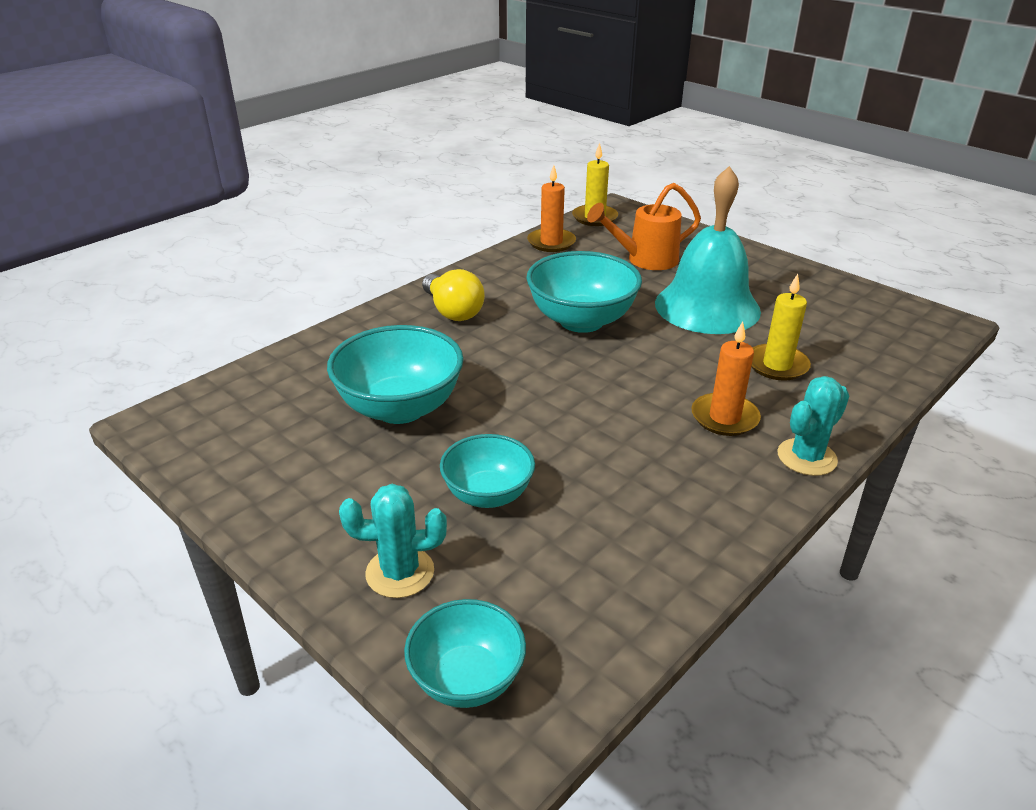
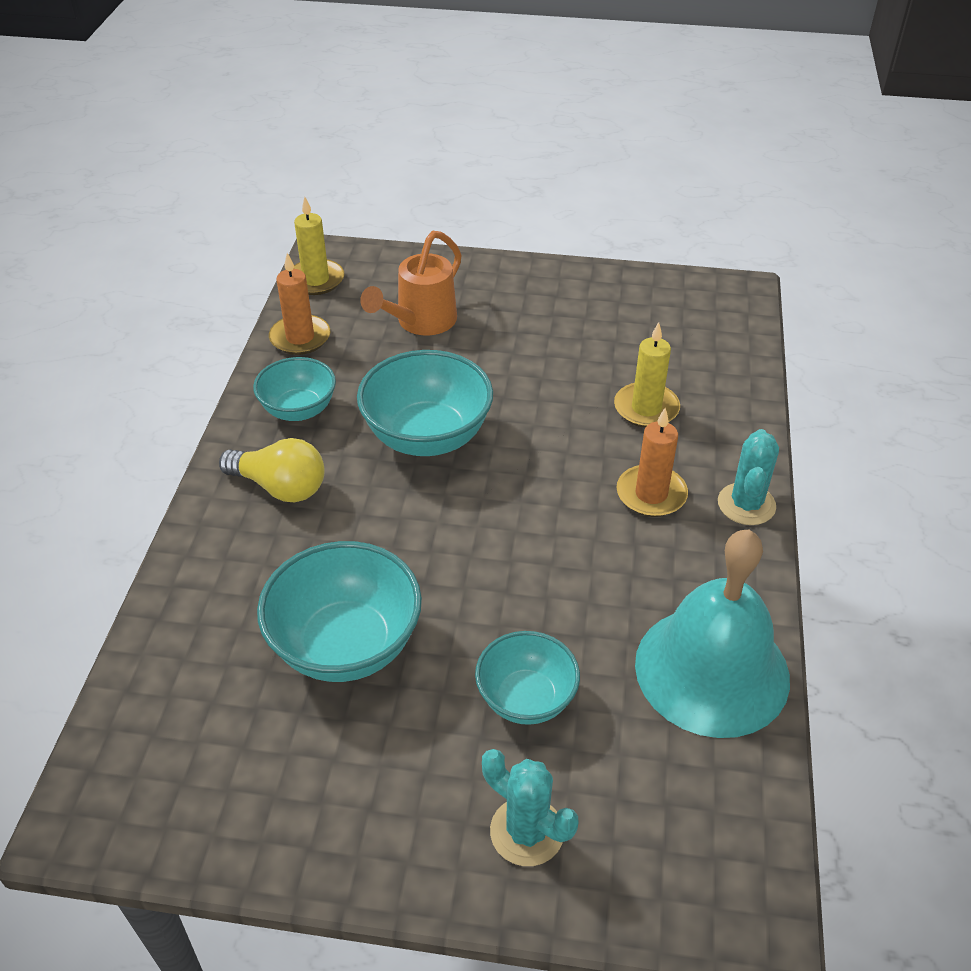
camera: 35 degrees left, 10 degrees up
turquoise cactus [339,484,447,598] -> turquoise cactus turned 75 degrees clockwise [482,749,578,866]
turquoise bowl [404,599,526,708] -> turquoise bowl moved to [253,357,336,421]
turquoise bell [655,166,761,334] -> turquoise bell moved to [635,530,790,738]

